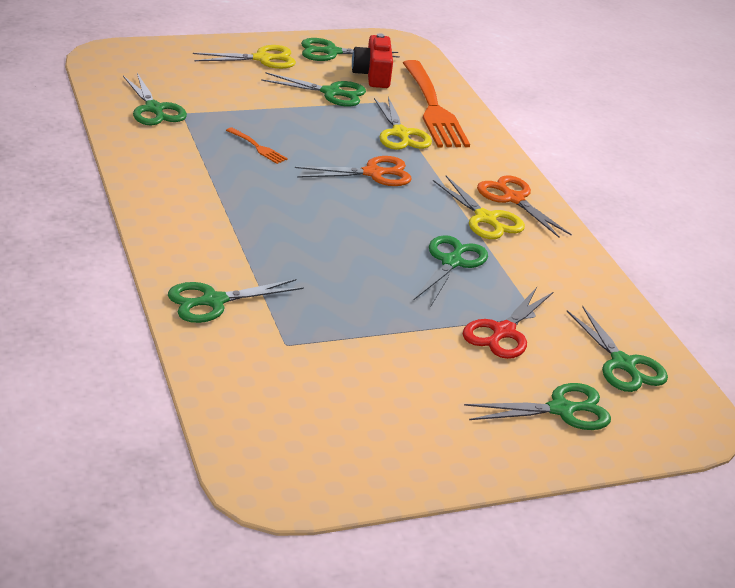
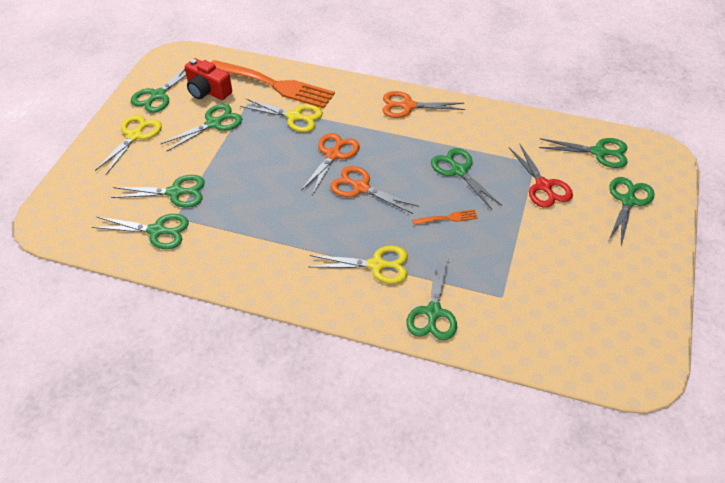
camera: 50 degrees left, 15 degrees up
orange fork [226,127,288,164] -> orange fork moved to [412,209,478,225]
yellow scissors [433,176,525,239] -> yellow scissors moved to [309,246,408,284]
none -> green scissors [111,175,205,207]
none -> orange scissors [330,166,419,214]

